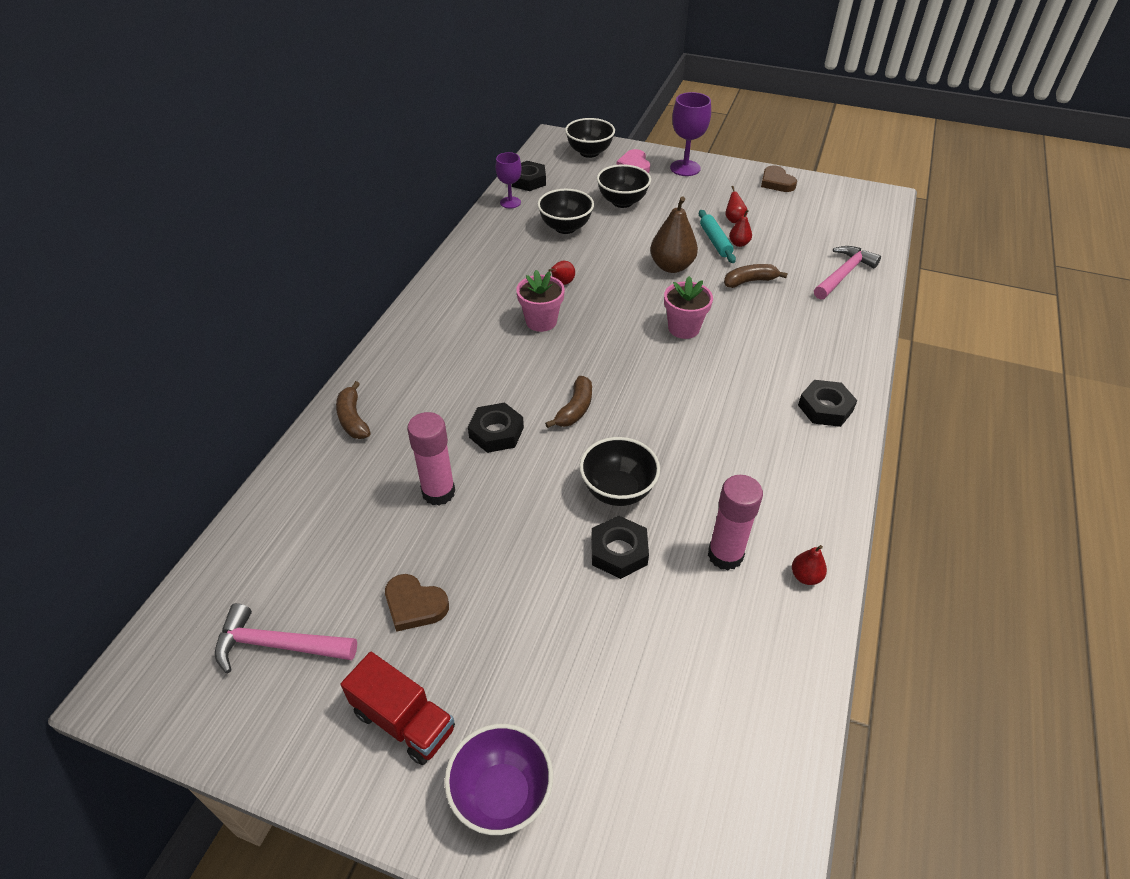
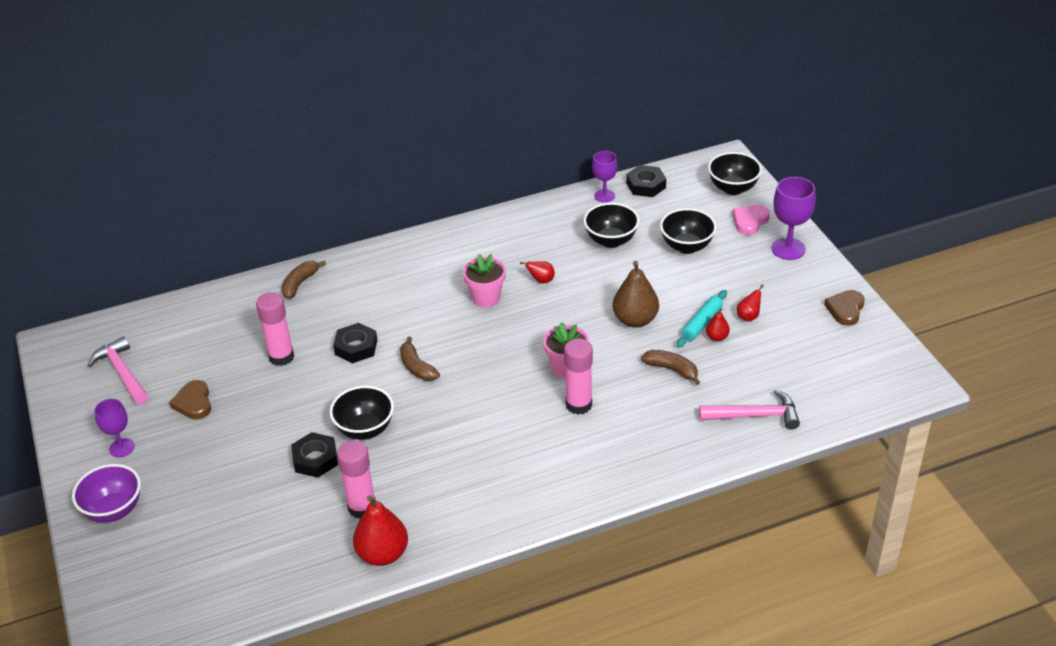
camera: 50 degrees right, 5 degrees down
red truck [341,652,455,765] -> purple goblet [94,399,135,457]
brown banana [545,376,592,428] -> brown banana turned 75 degrees clockwise [400,337,440,381]
red pear [792,545,827,585] -> red pear [353,495,408,566], size x2.00
black nut [798,380,857,427] -> none
none -> pink glue stick [564,338,593,415]

